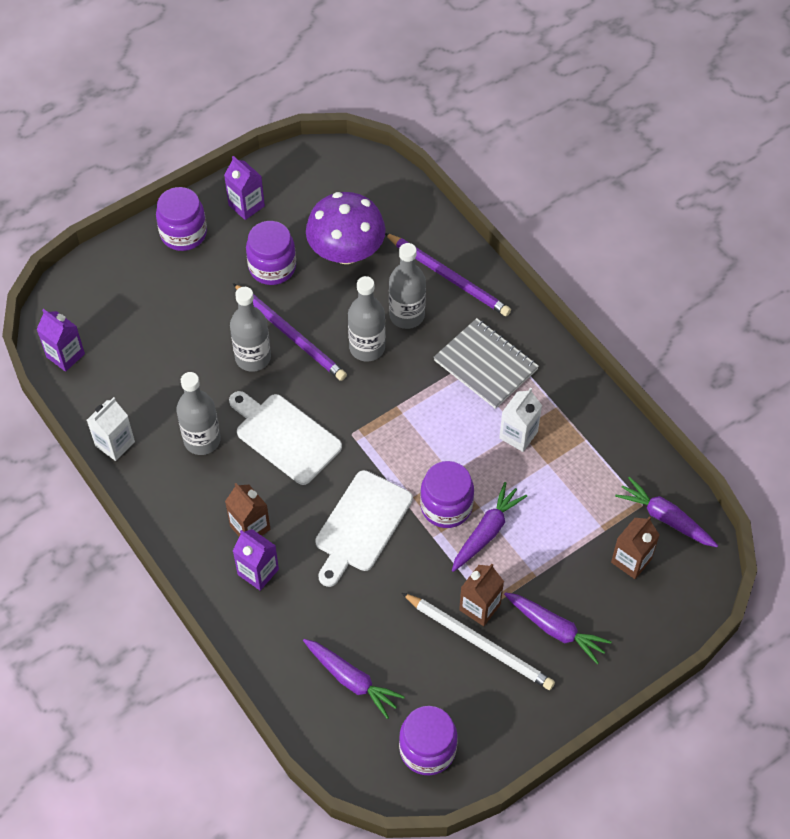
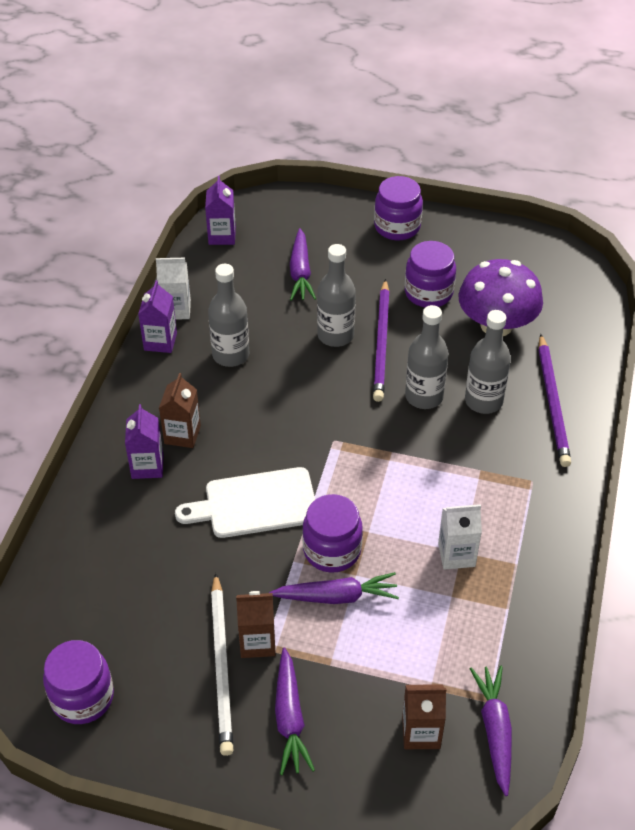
camera: 50 degrees right, 10 degrees down
purple carton [224,156,265,220] -> purple carton moved to [138,280,177,353]
white cutting board [229,391,342,485] -> none
purple carrot [303,639,405,719] -> purple carrot moved to [290,228,316,301]
grey notebook [433,318,539,409] -> none

